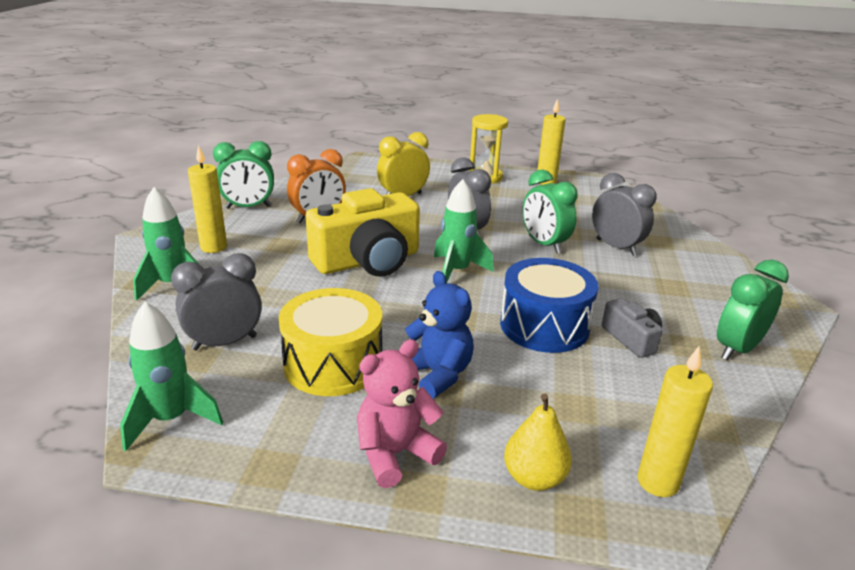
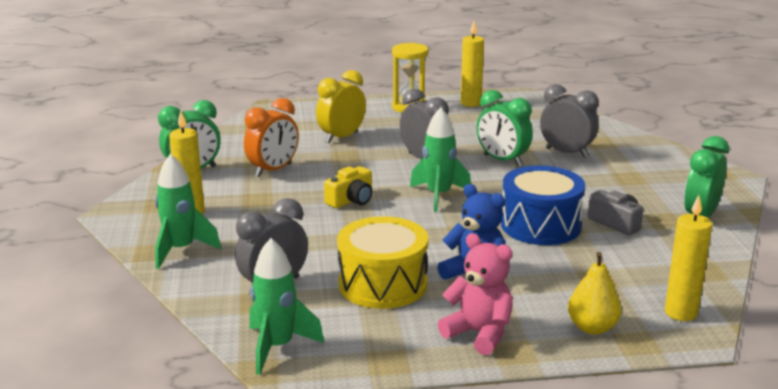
camera: 15 degrees left, 5 degrees down
yellow camera [306,188,420,277] -> yellow camera [324,166,372,208], size x0.48
pink teddy bear [357,339,447,488] -> pink teddy bear turned 90 degrees clockwise [437,233,513,355]

